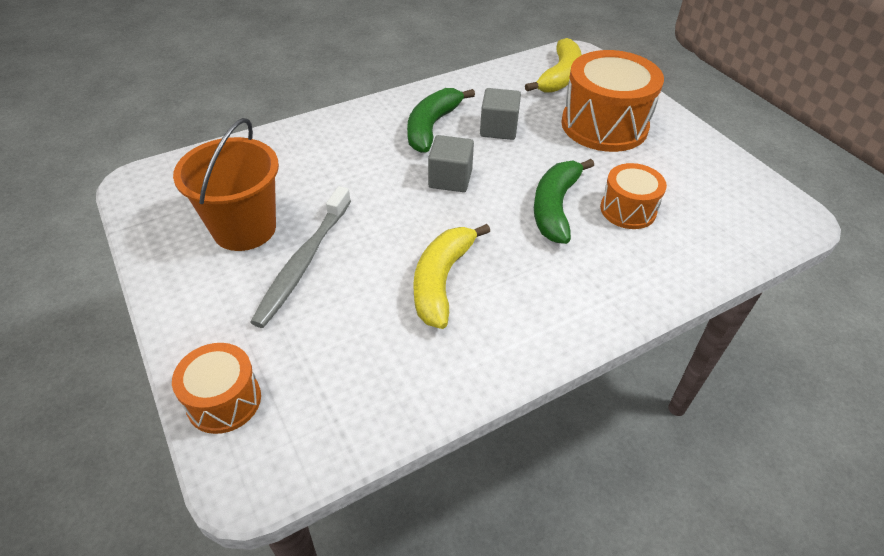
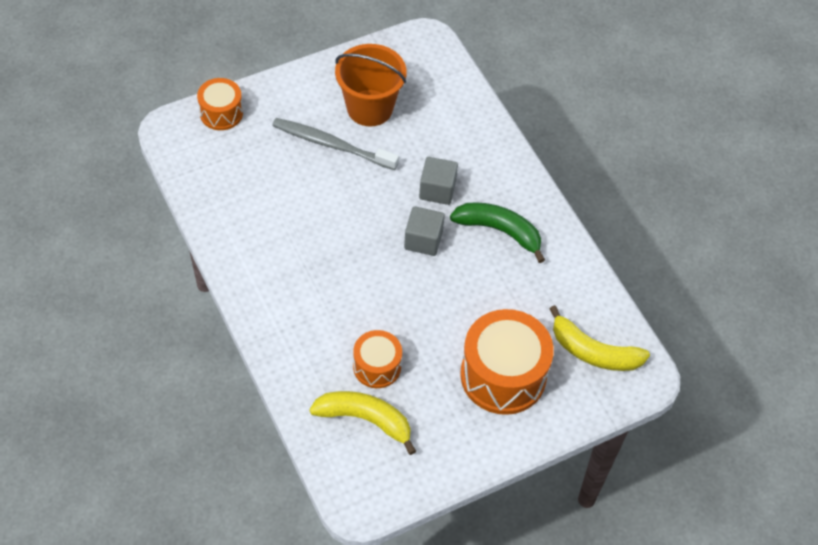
camera: 90 degrees right, 10 degrees up
yellow banana [413,224,490,329] -> yellow banana moved to [309,391,416,455]
grey cube [480,88,521,140] -> grey cube moved to [419,157,458,205]
green banana [534,159,594,244] -> none

